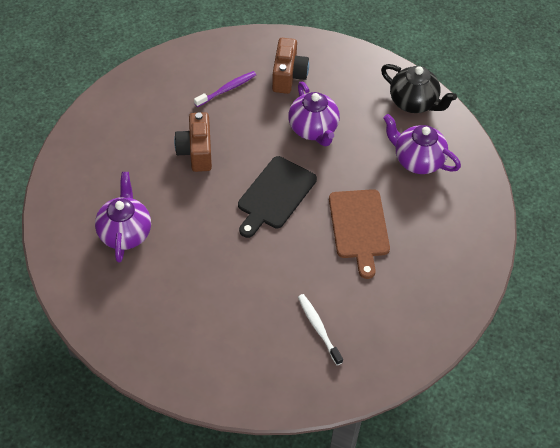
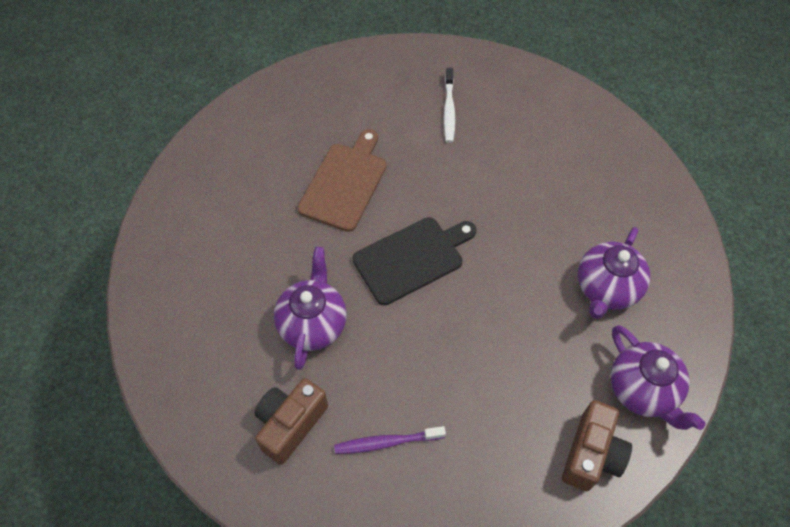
camera: 150 degrees left, 5 degrees up
brown camera [174,112,212,172] -> brown camera moved to [562,400,632,491]
black teapot [381,64,457,113] -> none
purple teapot [383,114,461,174] -> purple teapot moved to [611,325,706,430]

